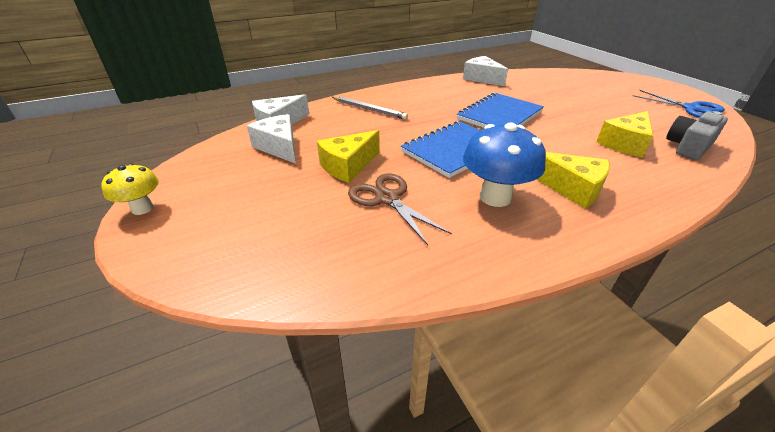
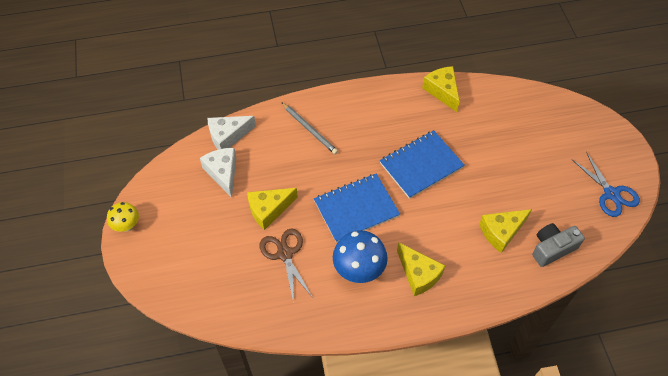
camera: 15 degrees right, 20 degrees up
white cheese [463,56,508,86] -> yellow cheese [422,66,460,112]

